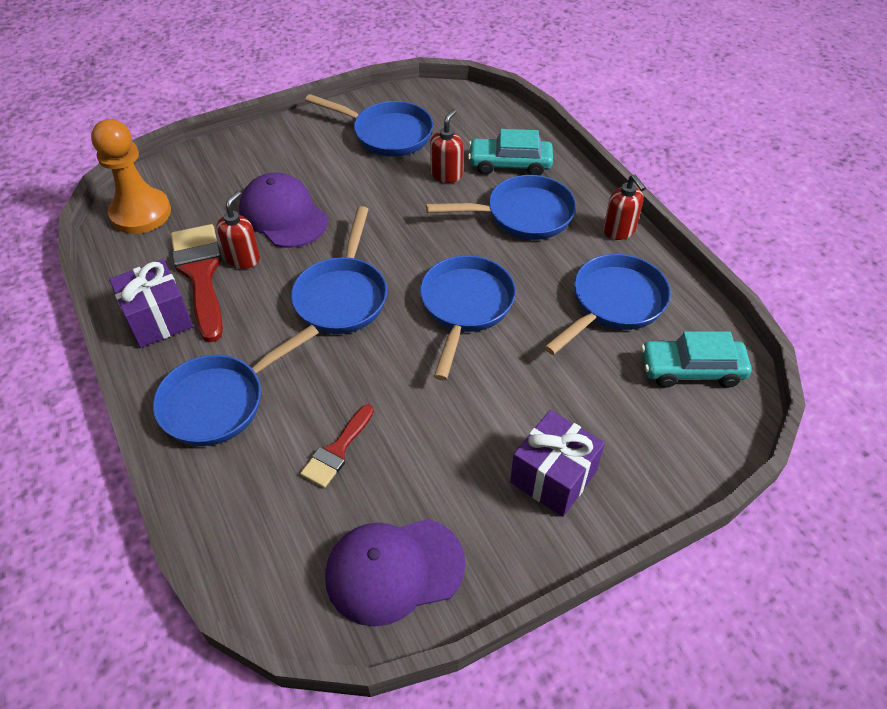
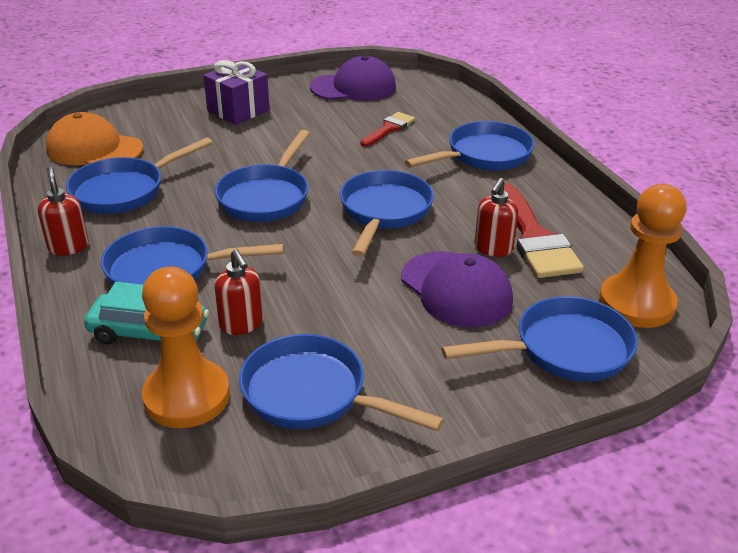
camera: 175 degrees left, 15 degrees down
purple gift [109,259,193,348] -> none
red soap dispenser [430,109,463,183] -> red soap dispenser turned 60 degrees counterclockwise [214,249,263,335]
turquoise car [641,331,751,388] -> orange cap [46,112,143,165]
none -> orange pawn [142,267,230,428]
none -> blue pan [441,296,638,382]

